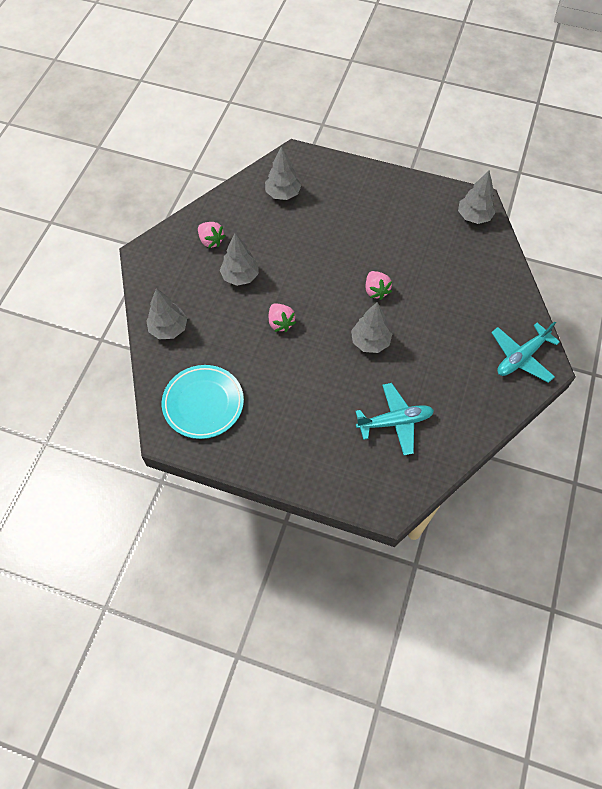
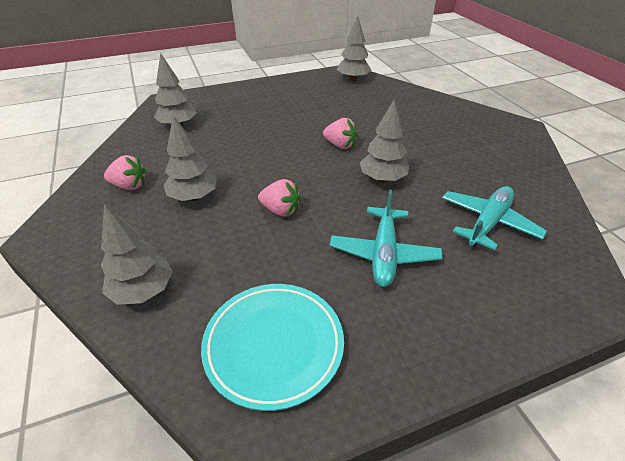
camera: 40 degrees left, 20 degrees down
turquoise plane [491,321,560,383] -> turquoise plane moved to [330,190,443,287]

